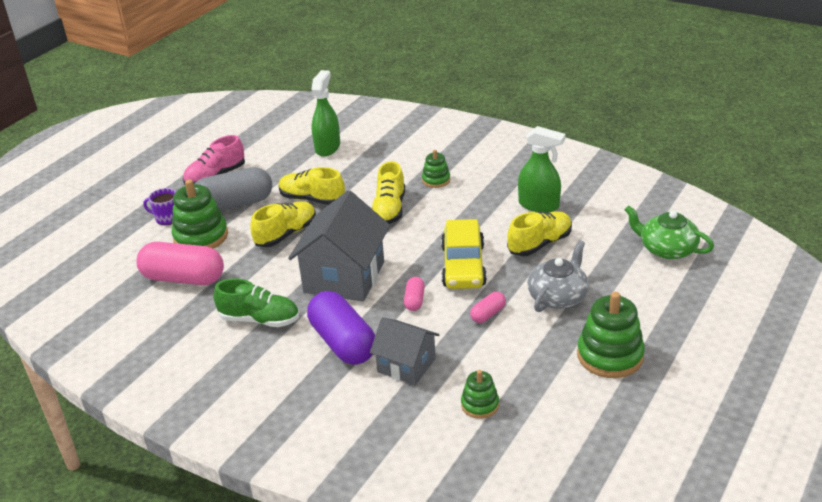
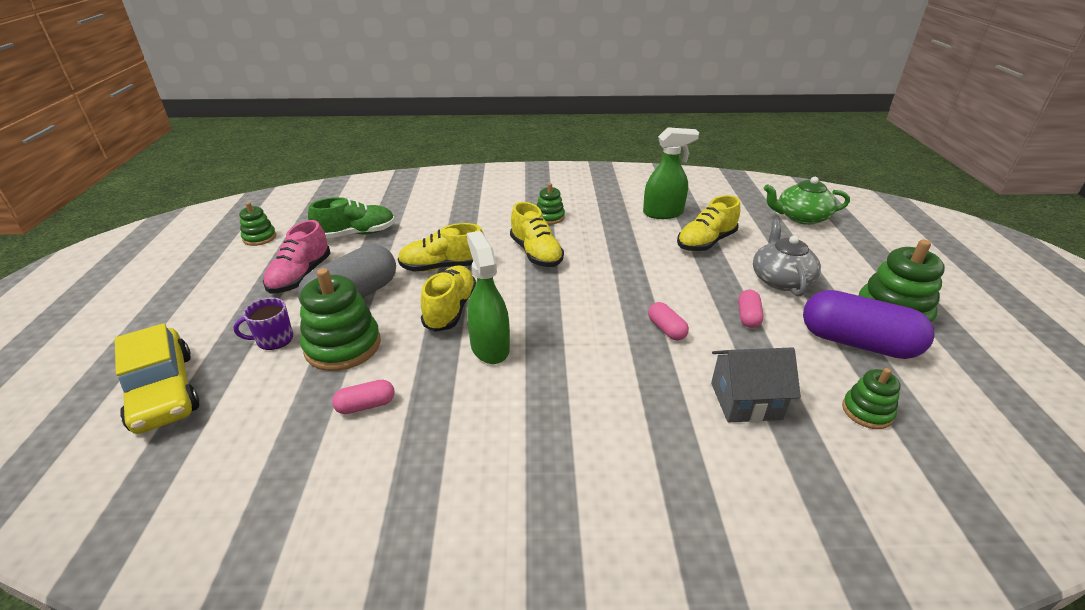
camera: 35 degrees left, 0 degrees up
pink capsule [137,242,224,285] -> pink capsule [332,380,395,414], size x0.46
green shoe [214,278,299,327] -> green shoe moved to [308,197,395,239]
grey house [288,190,390,302] -> none
purple capsule [307,291,375,365] -> purple capsule moved to [803,290,935,359]
green spray bottle [311,70,340,156] -> green spray bottle moved to [467,231,510,364]
yellow car [441,219,487,289] -> yellow car moved to [115,323,199,434]
yellow shoe [507,211,572,256] -> yellow shoe turned 150 degrees counterclockwise [677,195,740,251]
none -> green stacking toy [239,202,276,246]

